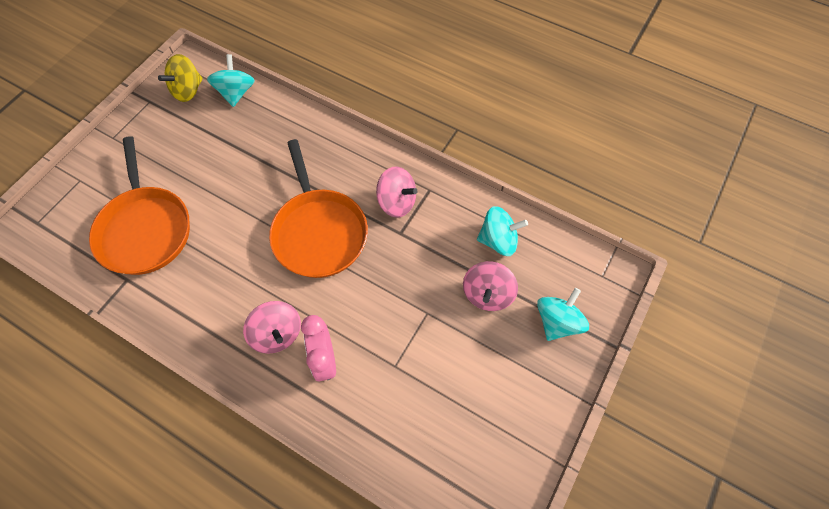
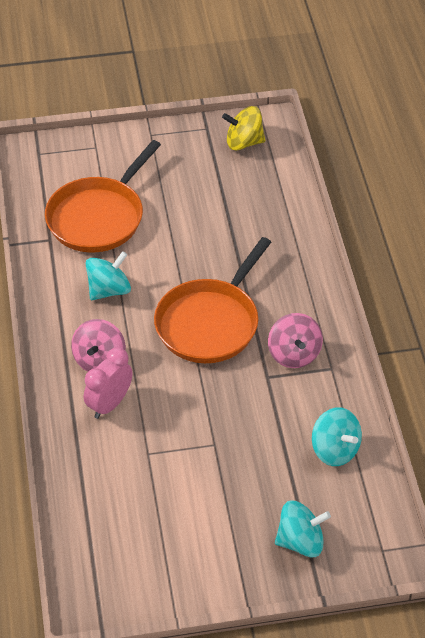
camera: 50 degrees right, 15 degrees down
turquoise spinning top [207,54,255,107] -> turquoise spinning top moved to [86,251,131,300]
pink spinning top [463,261,518,311] -> none

